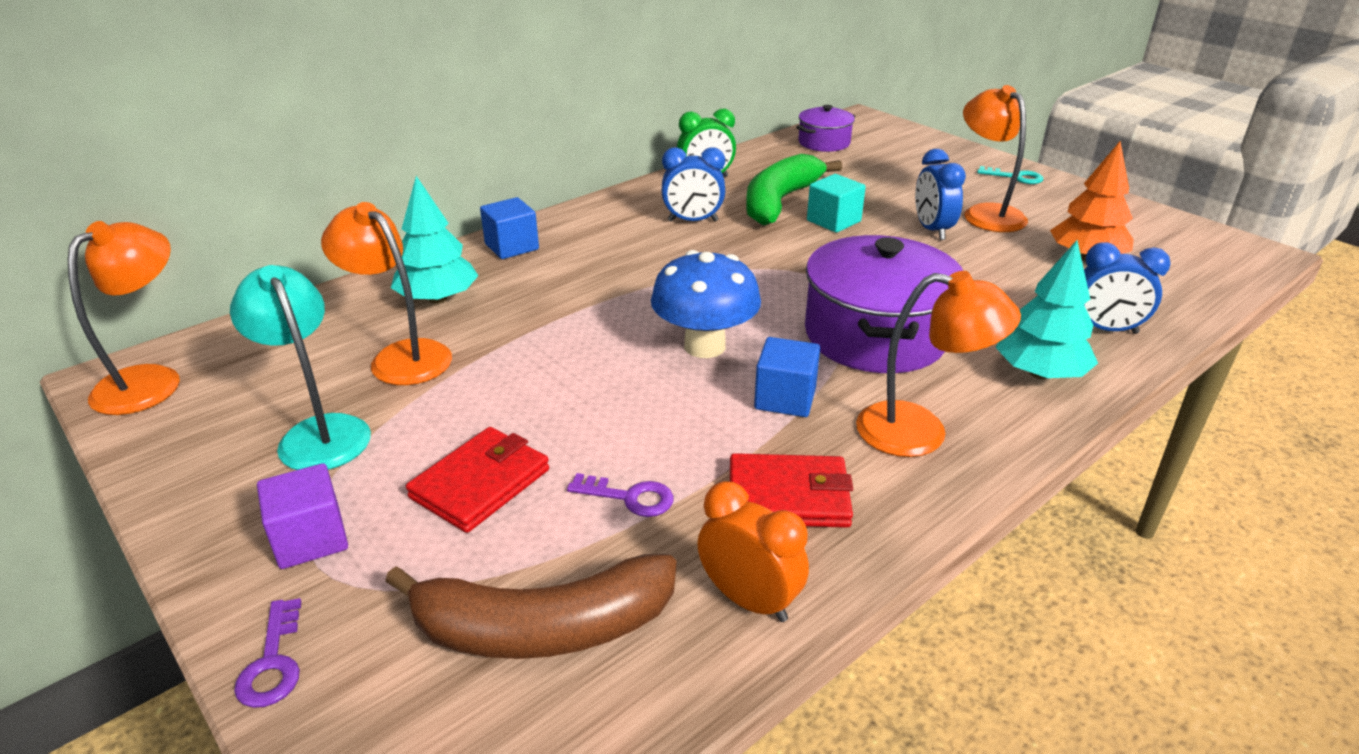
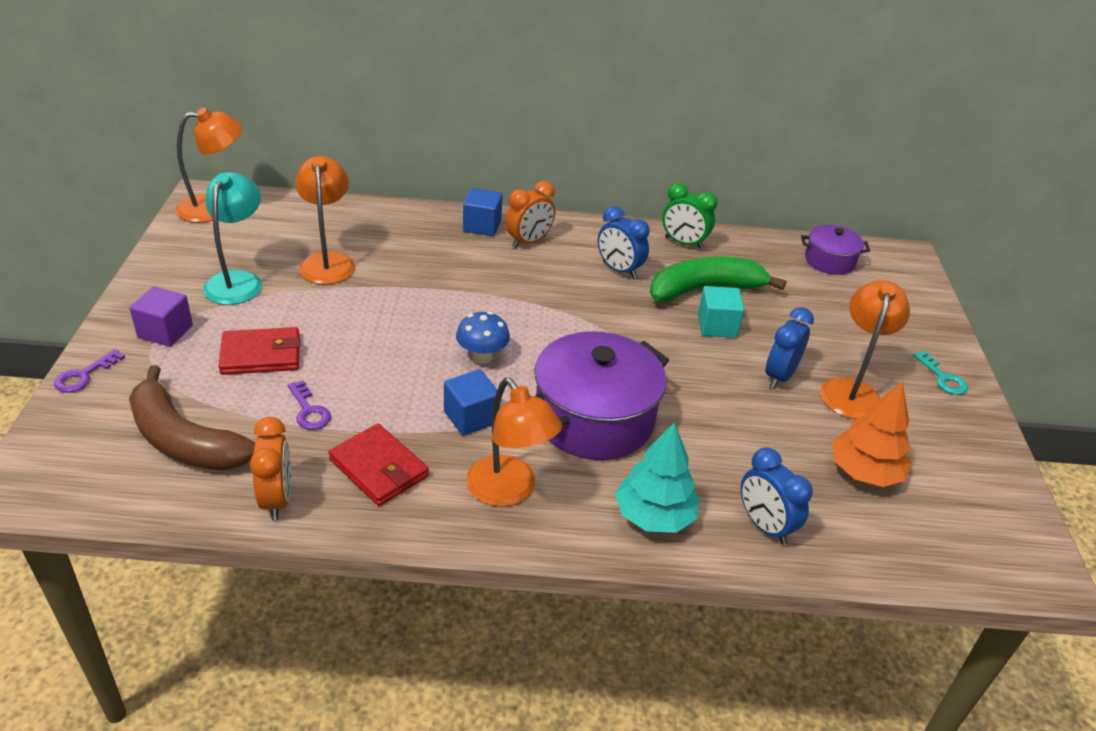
camera: 40 degrees right, 5 degrees up
turquoise tree [391,176,478,304] -> none
blue mushroom [651,250,761,358] -> blue mushroom [456,311,510,364], size x0.64
none -> orange clock [505,181,555,248]

